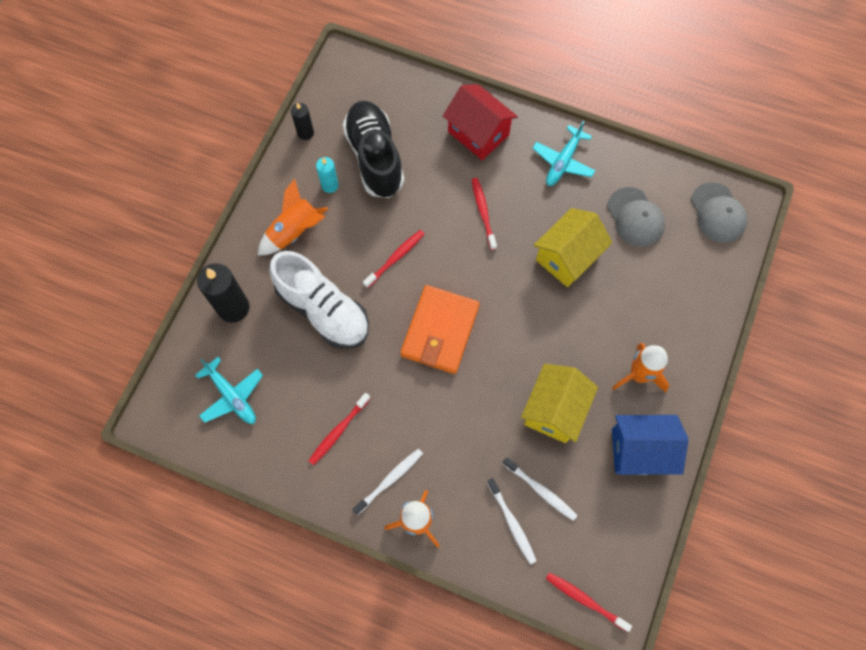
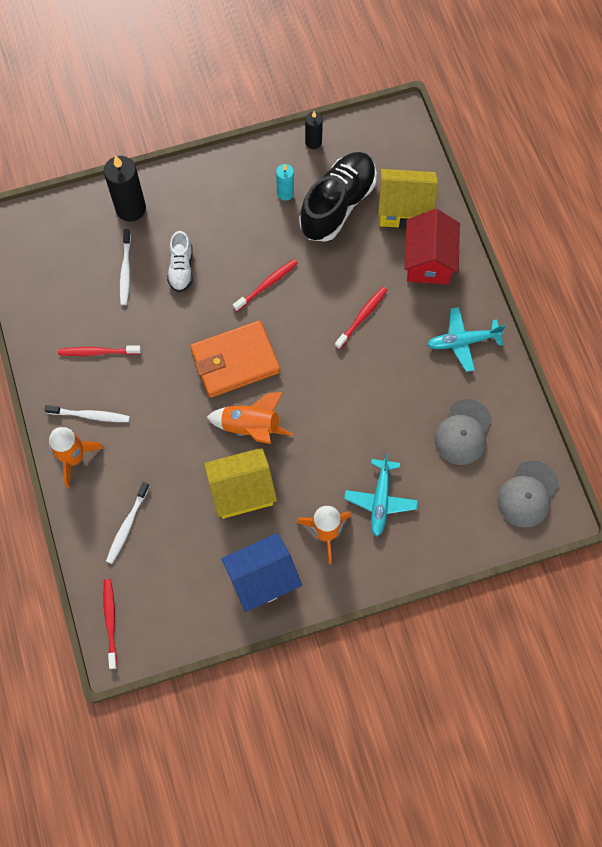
camera: 50 degrees right, 0 degrees up
turquoise plane [195,357,263,424] -> turquoise plane moved to [344,454,418,537]
orange rocket [258,178,328,255] -> orange rocket moved to [207,392,293,444]
white shoe [269,251,369,348] -> white shoe [167,231,193,292], size x0.52
red toothbrush [363,230,425,288] -> red toothbrush turned 45 degrees counterclockwise [233,259,298,311]
white toothbrush [502,457,578,521] -> white toothbrush moved to [120,229,131,305]
yellow house [533,208,613,287] -> yellow house moved to [378,169,438,229]
blue house [612,415,689,475] -> blue house turned 75 degrees counterclockwise [221,533,302,612]

